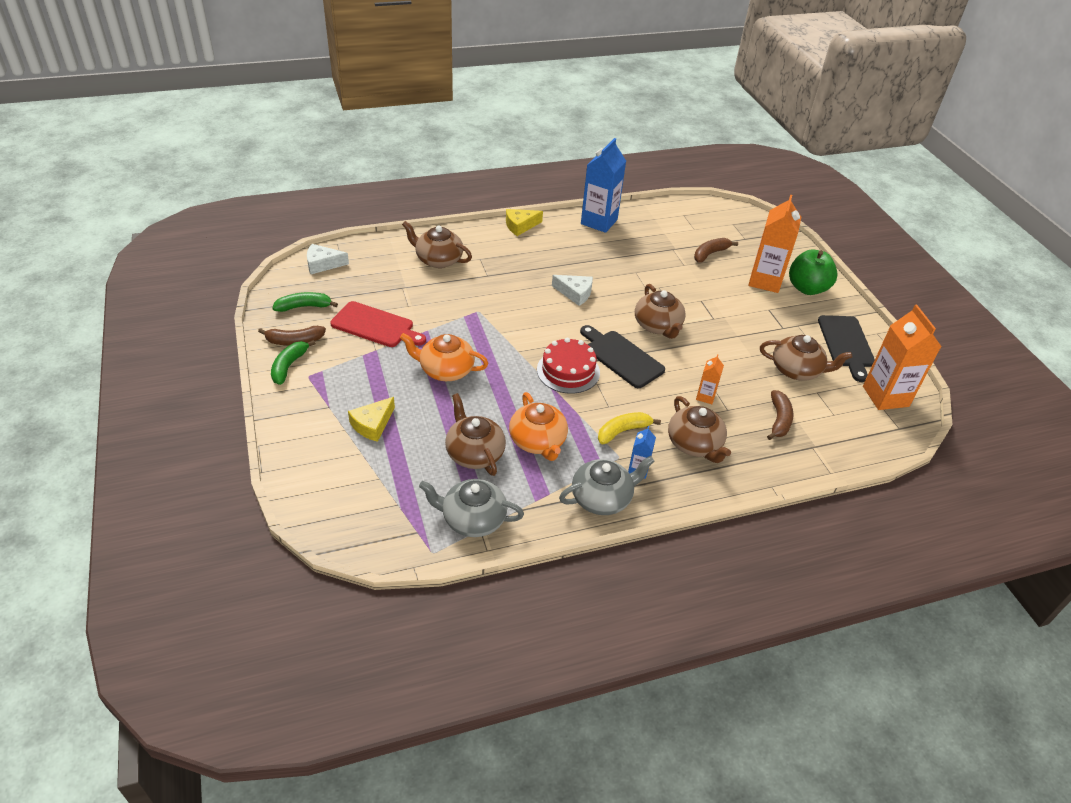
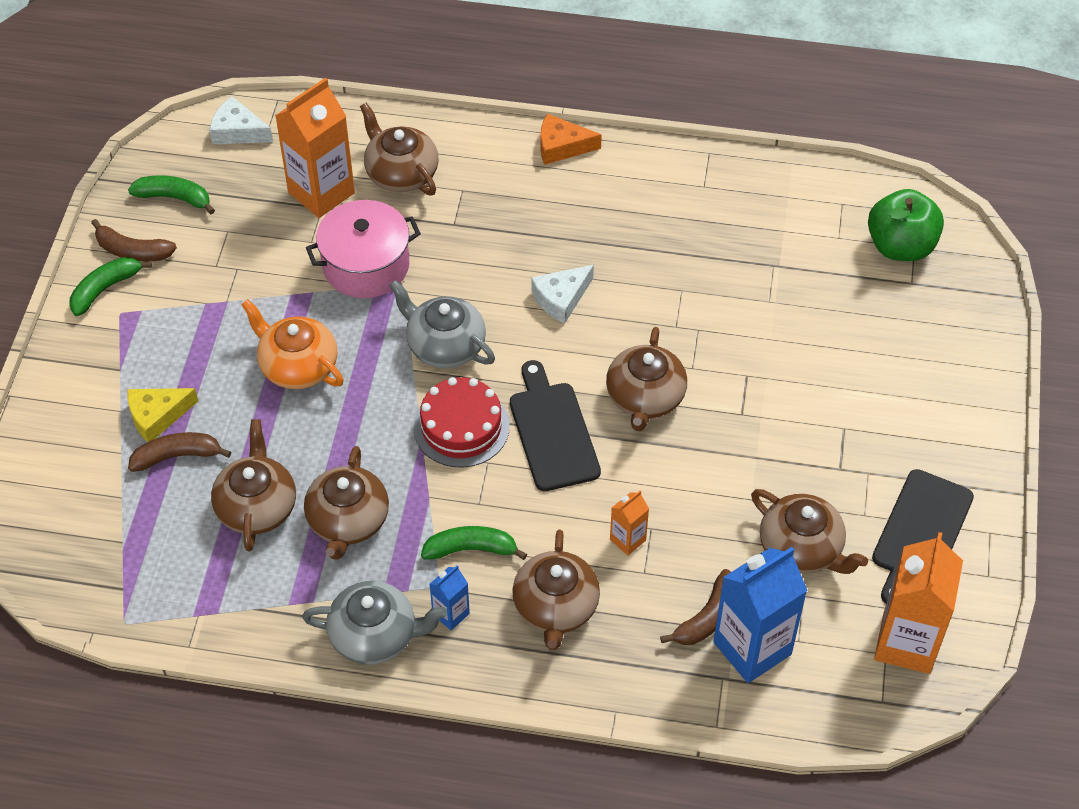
camera: 30 degrees right, 10 degrees up
red cutting board [330,301,426,347] -> none
grey teapot [419,479,524,537] -> grey teapot moved to [389,280,495,368]
yellow cheese [506,209,543,236] -> orange cheese [540,114,602,165]
orange teapot [509,392,568,461] -> brown teapot [304,446,389,560]
white cheese [552,275,593,306] -> white cheese turned 90 degrees clockwise [531,265,594,324]
blue carton [581,138,626,233] -> blue carton moved to [713,547,808,683]
yellow banana [598,412,661,444] -> green banana [421,526,527,560]
brown banana [694,238,738,263] -> brown banana moved to [128,432,231,472]
orange carton [748,195,801,293] -> orange carton moved to [275,78,355,218]
green apple [789,249,838,295] -> green apple moved to [868,189,944,261]
none -> pink pot [306,200,421,298]

